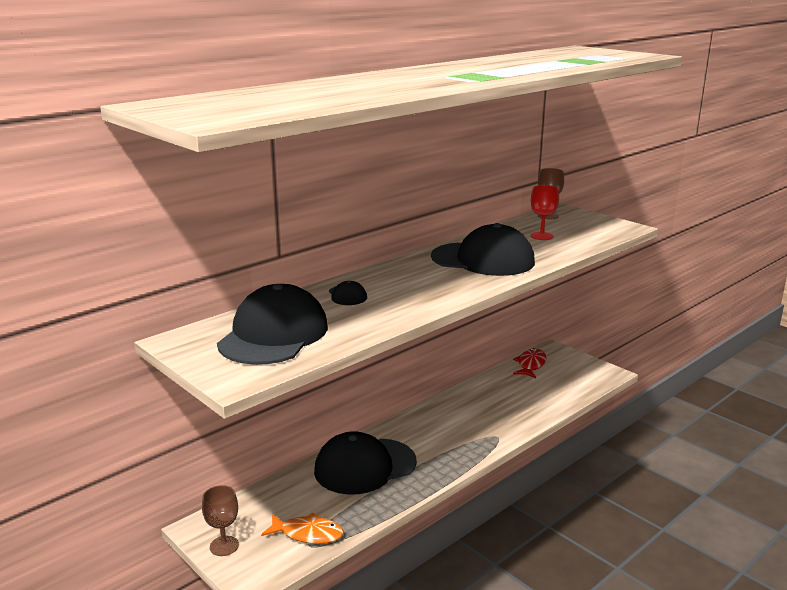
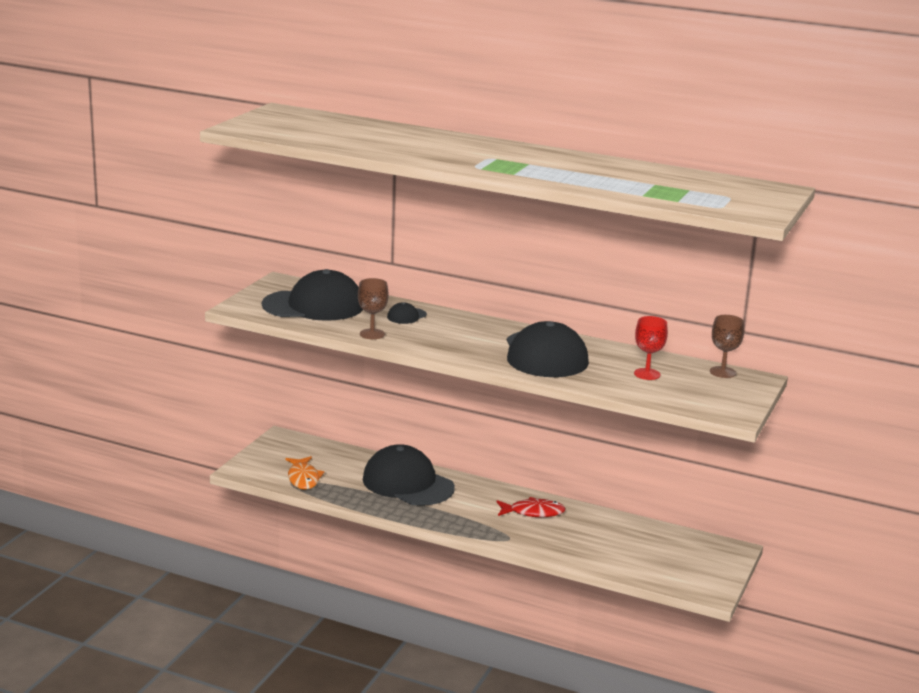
camera: 65 degrees right, 0 degrees up
brown goblet [202,485,239,556] -> brown goblet moved to [358,278,389,339]
red fish [513,348,546,378] -> red fish moved to [497,497,566,517]

